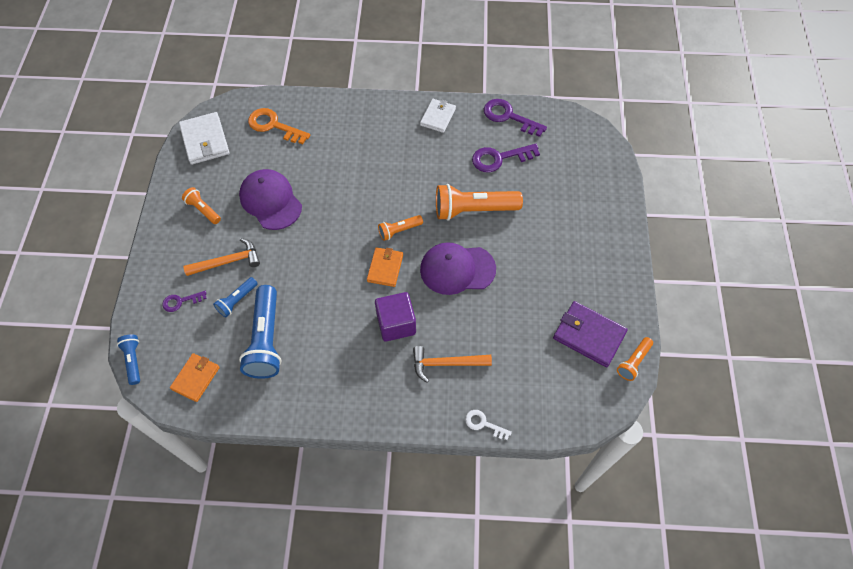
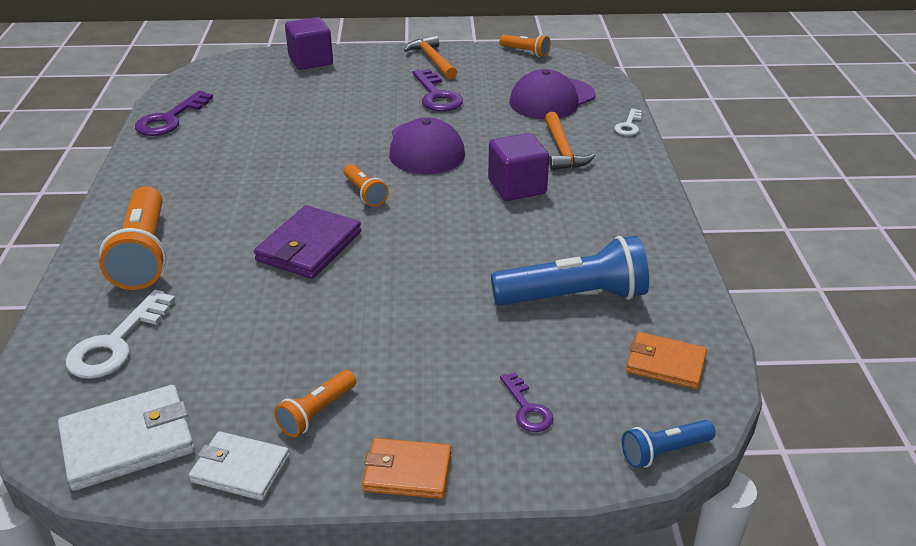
camera: 95 degrees left, 25 degrees down
orange hammer [183,238,260,276] -> orange hammer moved to [404,35,457,79]
blue flashlight [213,277,258,317] -> none
purple cap [239,169,302,230] -> purple cap moved to [509,69,595,119]
orange key [248,108,310,144] -> white key [66,290,176,379]
orange wallet [367,247,403,287] -> orange wallet moved to [362,438,451,499]
white wallet [420,99,456,133] -> white wallet moved to [189,431,290,501]
orange flashlight [436,184,523,221] -> orange flashlight moved to [99,186,166,290]
purple key [472,144,540,172] -> purple key moved to [413,69,463,112]
purple wallet [553,301,628,367] -> purple wallet moved to [254,205,361,279]
none -> purple cube [285,17,333,70]

